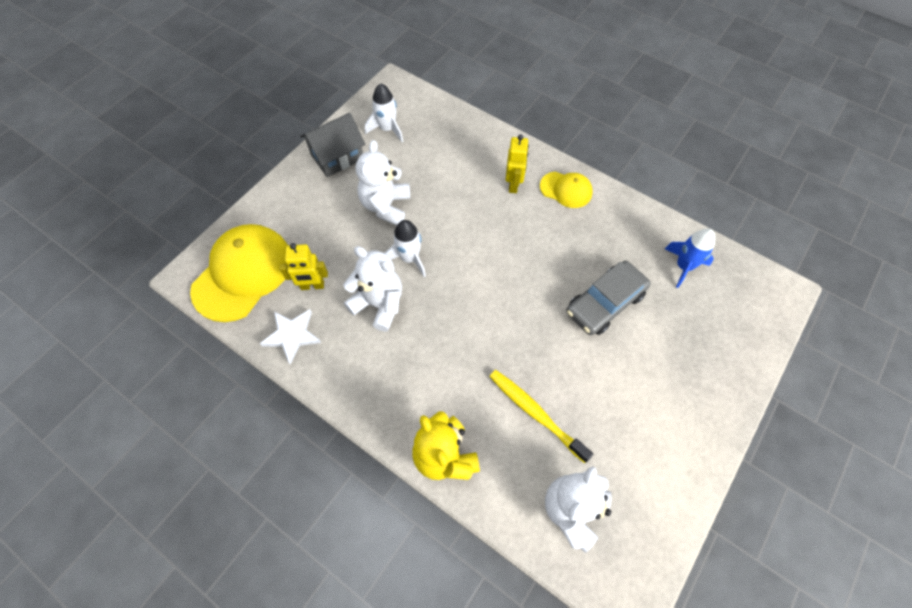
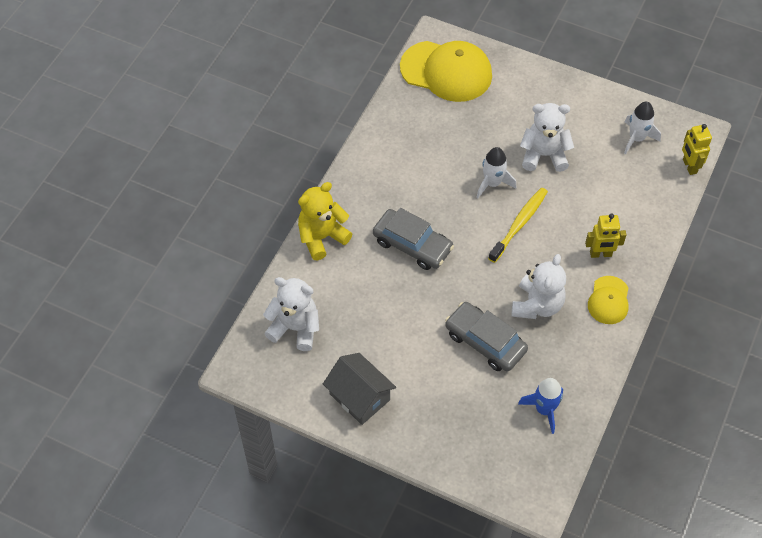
camera: 80 degrees right, 5 degrees down
white star [260,309,321,365] -> none
yellow robot [280,243,328,290] -> yellow robot moved to [682,124,712,175]
grey house [300,113,365,177] -> grey house moved to [323,353,396,425]
white teddy bear [343,246,402,332] -> white teddy bear moved to [511,254,566,319]
yellow toothbrush [489,370,593,463] -> yellow toothbrush moved to [488,188,548,263]
none -> grey car [373,208,454,270]

